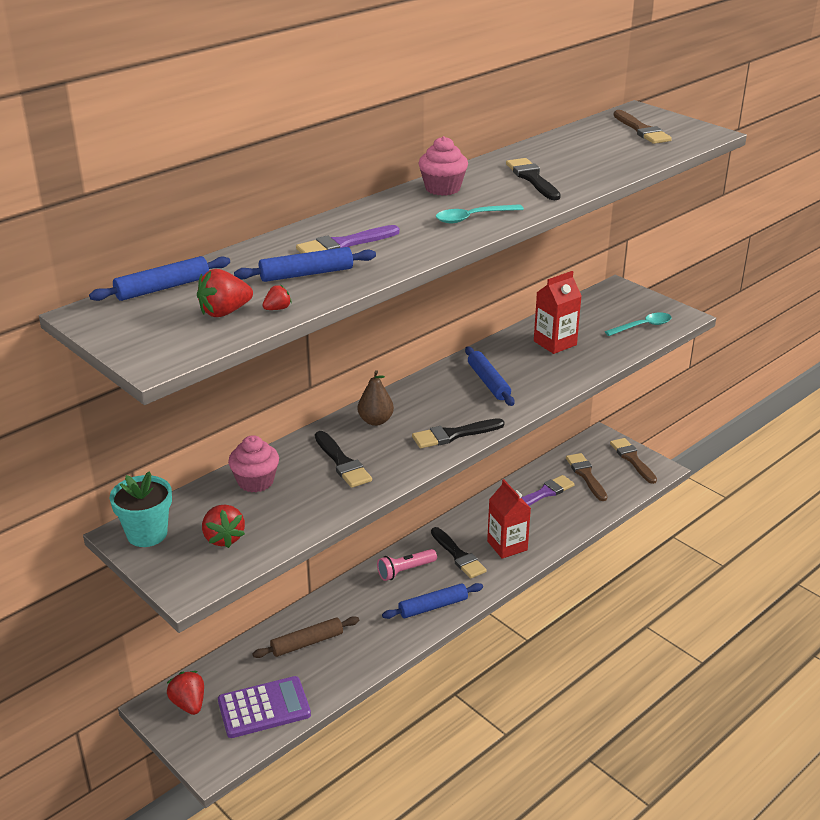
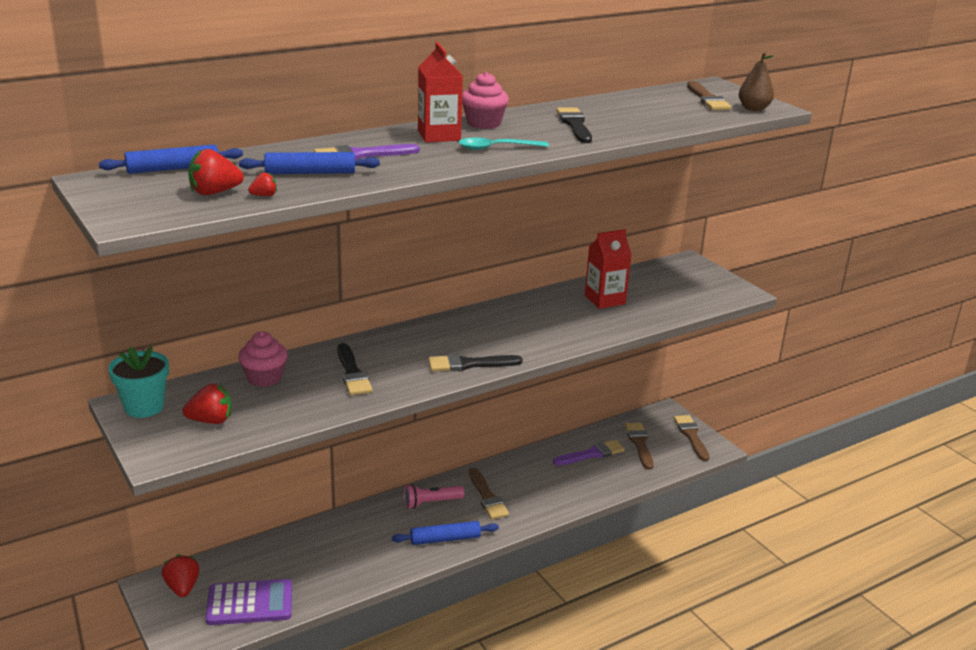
camera: 10 degrees right, 5 degrees down
red strawberry [202,505,245,548] -> red strawberry turned 90 degrees counterclockwise [183,383,232,424]
brown rolling pin [253,616,359,658] -> none
brown pear [358,370,394,426] -> brown pear moved to [739,52,774,111]
black brush [431,527,487,578] -> brown brush [469,468,509,519]
blue rolling pin [465,347,514,406] -> none
red carton [487,479,531,559] -> red carton moved to [418,42,463,142]
turquoise spoon [605,312,671,336] -> none

